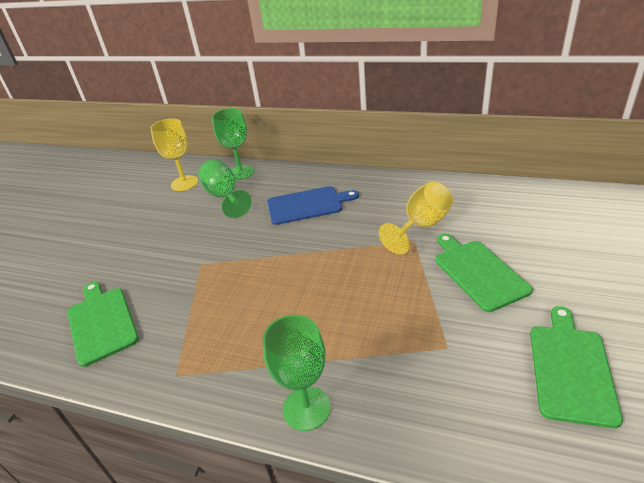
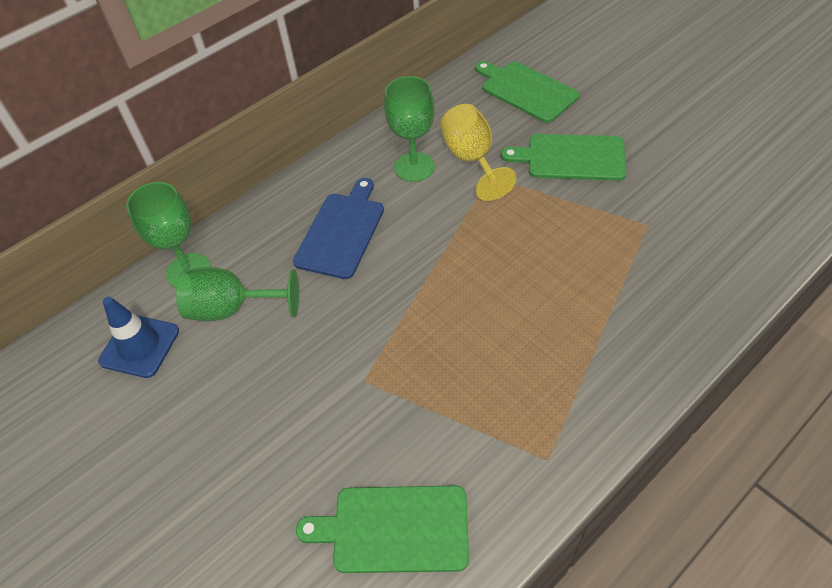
camera: 60 degrees left, 15 degrees up
yellow goblet [150,119,198,191] -> blue traffic cone [98,297,179,378]
green goblet [263,315,331,431] -> green goblet moved to [384,76,435,182]
green cutting board [530,306,623,428] -> green cutting board moved to [475,61,579,123]

